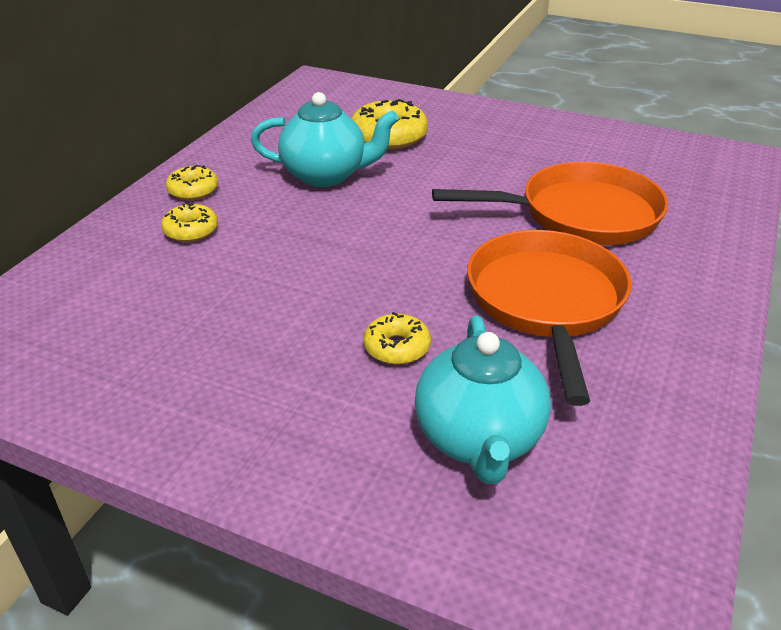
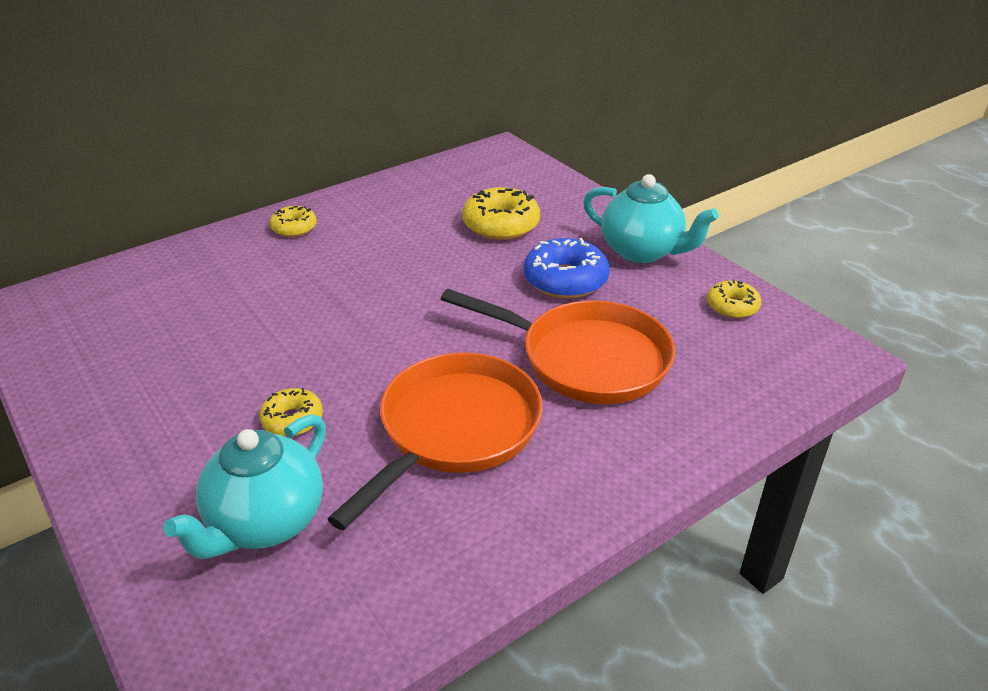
camera: 30 degrees right, 0 degrees up
yellow donut [161,203,218,242] -> yellow donut moved to [707,280,761,318]
turquoise teapot [251,92,399,187] -> turquoise teapot moved to [583,174,719,263]
none -> blue donut [524,238,610,298]

